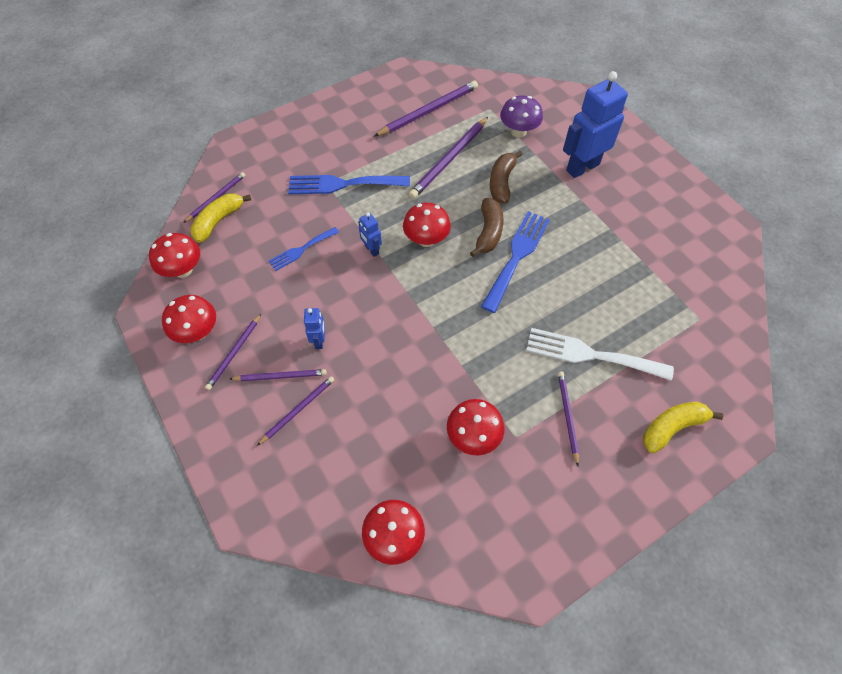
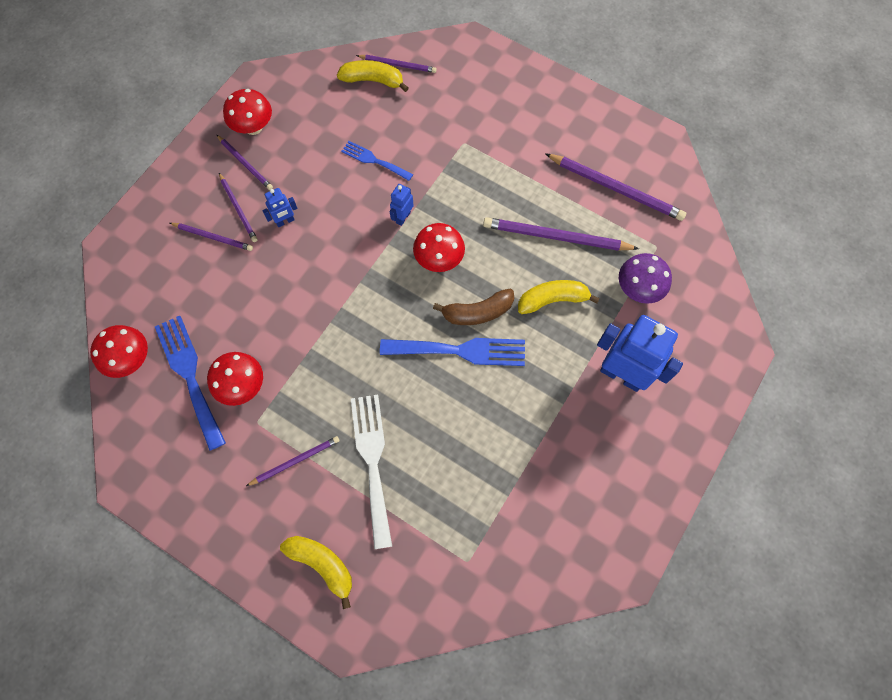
camera: 65 degrees right, 10 degrees up
red mushroom [149,233,200,278] -> none
purple pencil [205,314,261,390] -> purple pencil turned 135 degrees counterclockwise [217,135,273,190]
blue fork [288,175,410,194] -> blue fork moved to [155,316,226,451]
brown banana [490,151,522,203] -> yellow banana [518,280,600,314]

